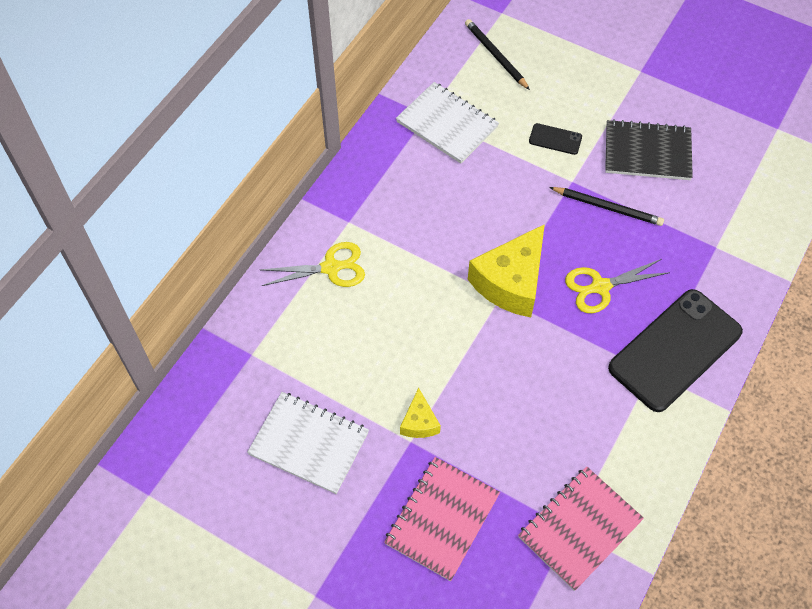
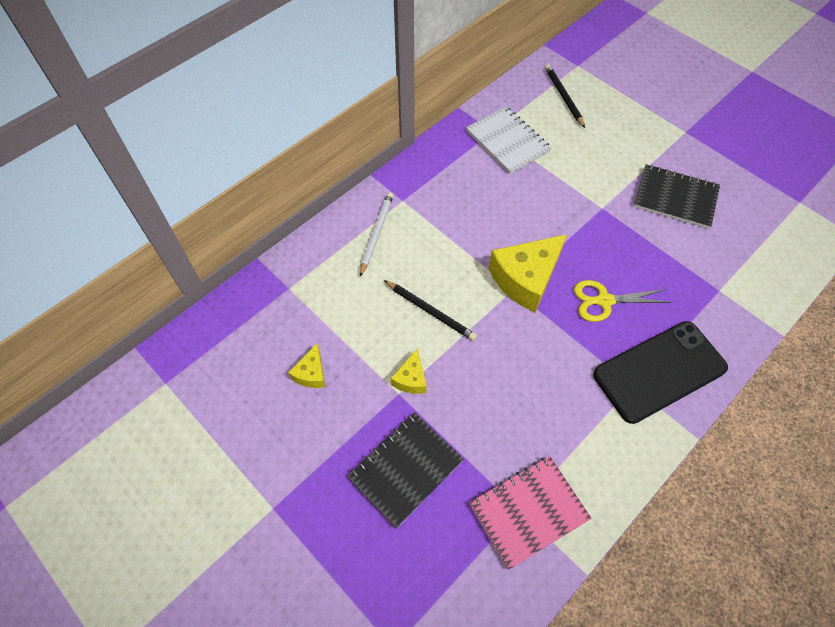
camera: 15 degrees right, 0 degrees up
white notebook [247,392,369,494] -> yellow cheese [288,344,325,388]
yellow scissors [260,242,365,287] -> white pencil [360,192,393,277]
pink notebook [384,457,500,581] -> black notebook [347,412,464,528]
black phone [529,123,582,155] -> none
black pencil [549,187,664,226] -> black pencil moved to [384,280,477,341]

